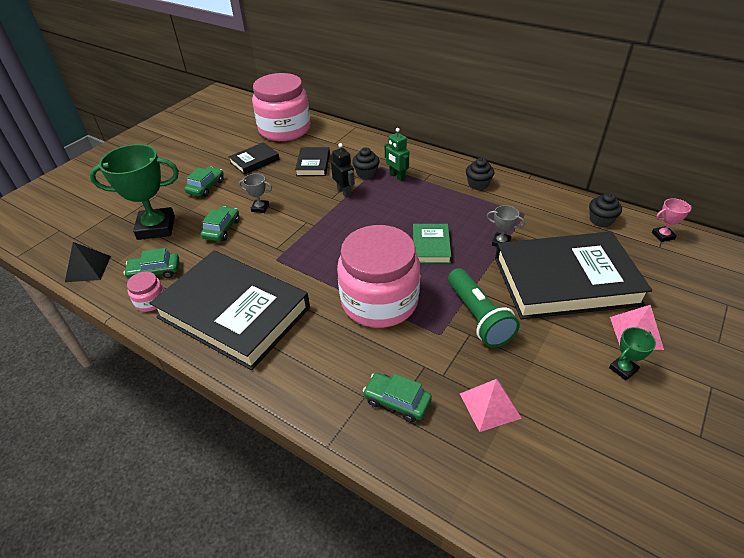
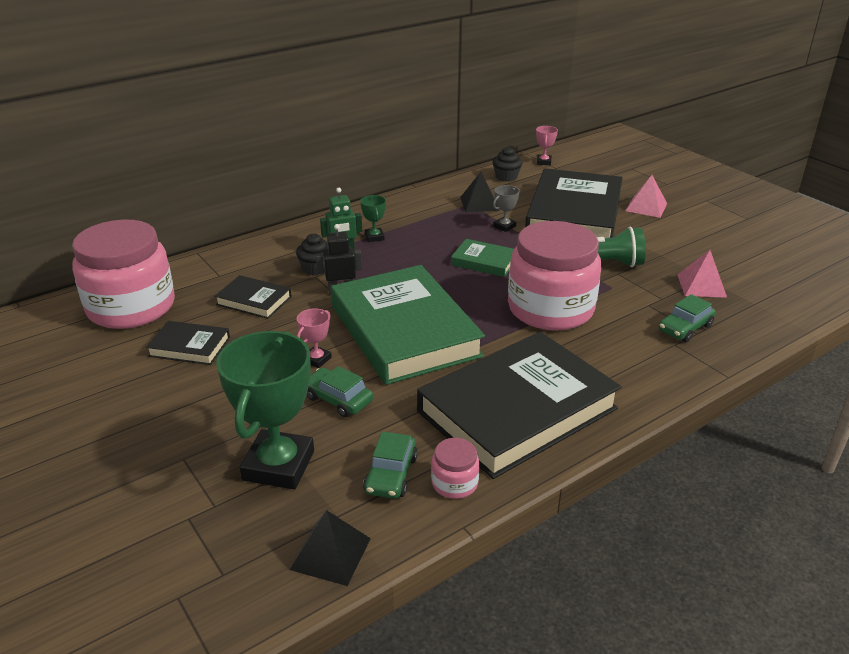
camera: 70 degrees left, 10 degrees down
green car [184,167,224,197] -> none
black book [229,142,280,175] -> black book turned 60 degrees counterclockwise [146,321,230,365]
grey trophy [239,173,272,213] -> pink trophy [297,308,332,368]
black cupcake [466,158,494,190] -> none
green trophy [609,327,656,381] -> green trophy moved to [360,195,386,242]
none -> green book [331,265,485,385]
none -> black pyramid [460,172,500,213]

